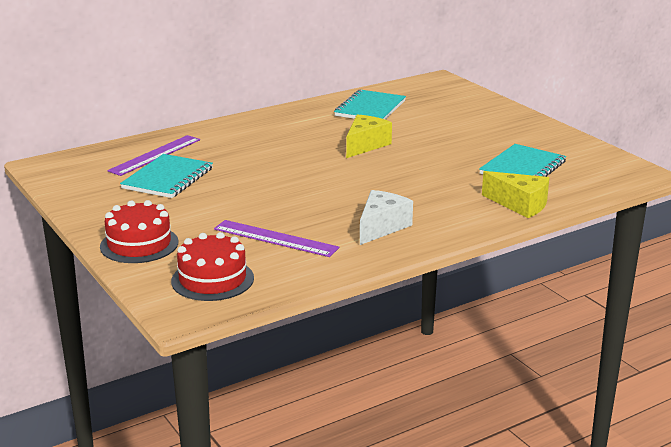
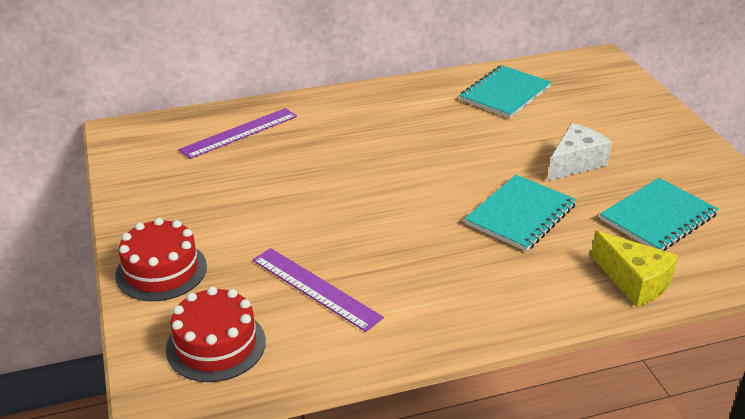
camera: 15 degrees right, 10 degrees up
turquoise notebook [120,154,213,198] -> turquoise notebook moved to [464,175,577,251]
yellow cheese [346,114,392,158] -> none
white cheese [360,190,413,245] -> white cheese moved to [548,123,612,181]

